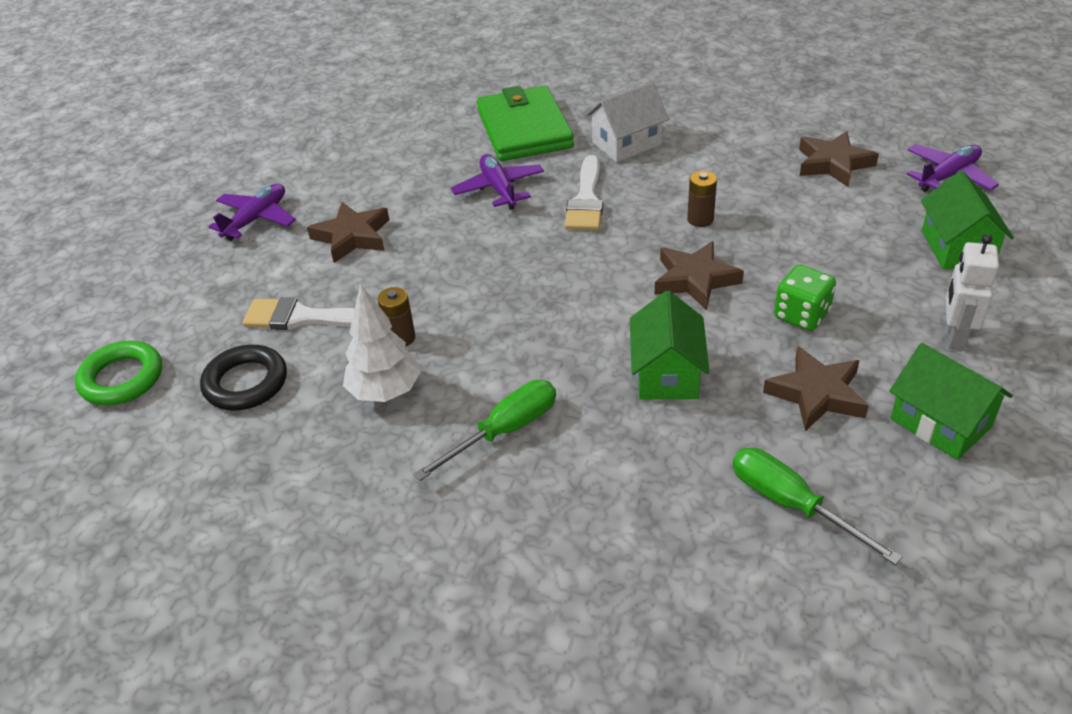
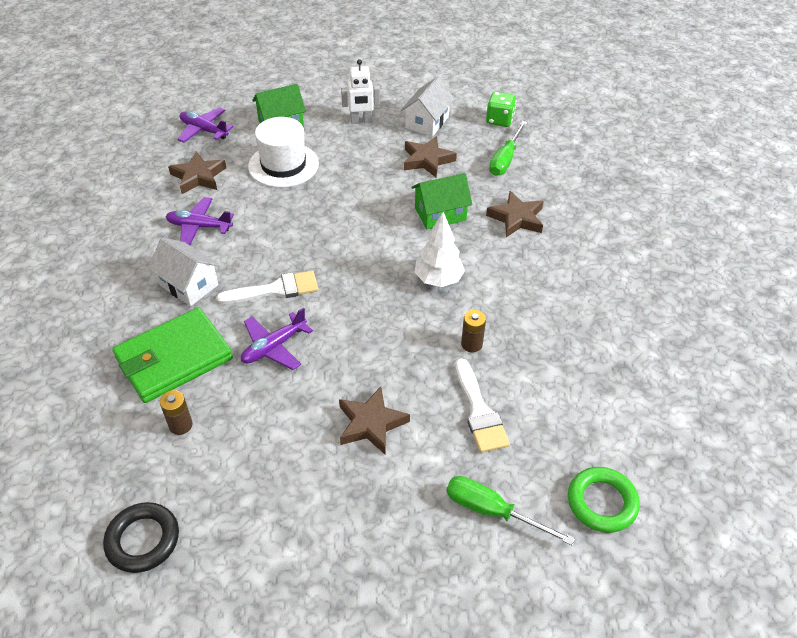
camera: 115 degrees left, 5 degrees up
black ring [200,345,287,411] -> black ring moved to [103,502,179,573]
purple plane [208,183,296,241] -> purple plane moved to [165,197,234,245]
white tree [343,284,421,402] -> white tree moved to [414,212,465,287]
green screwdriver [413,380,556,481] -> green screwdriver moved to [446,476,575,545]
brown star [654,241,744,310] -> brown star moved to [486,191,544,237]
brown battery [687,171,717,227] -> brown battery moved to [160,390,193,435]
green dice [774,265,836,331] -> green dice moved to [486,92,516,127]
green house [889,343,1013,460] -> white house [401,77,455,137]
none -> white hat [248,117,319,188]

